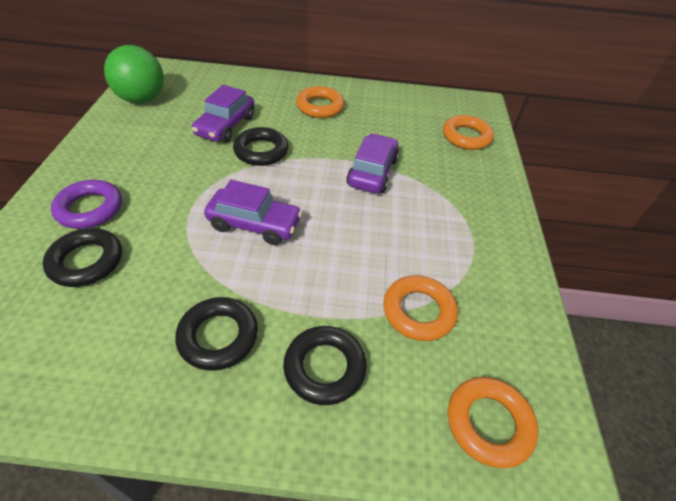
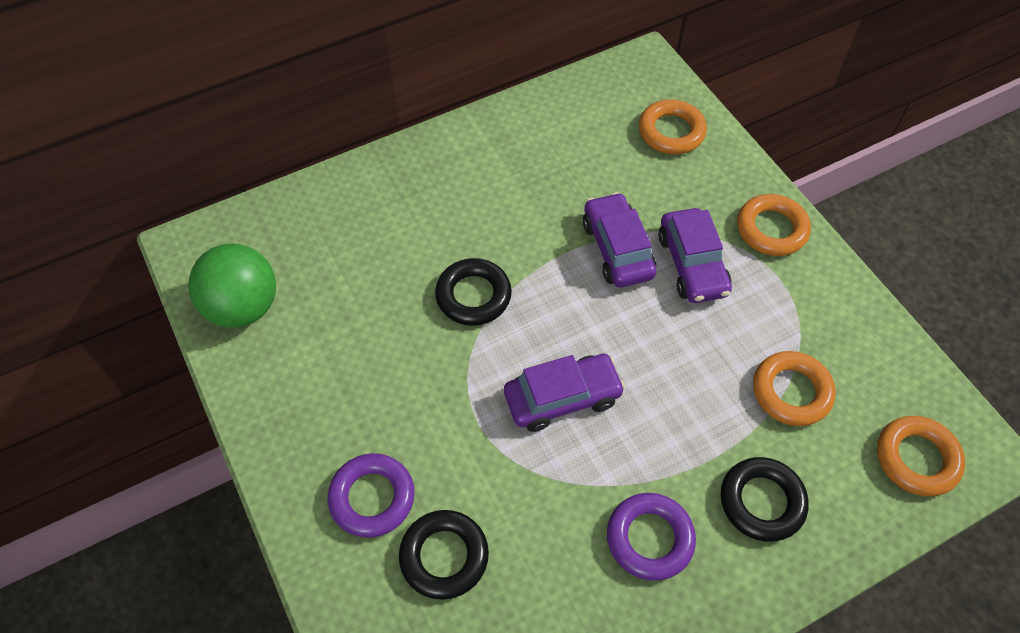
camera: 30 degrees left, 10 degrees up
black ring [175,297,258,371] -> purple ring [607,493,696,581]
purple car [192,85,254,143] -> purple car moved to [658,208,732,303]
orange ring [296,86,344,118] -> orange ring moved to [737,194,811,256]

